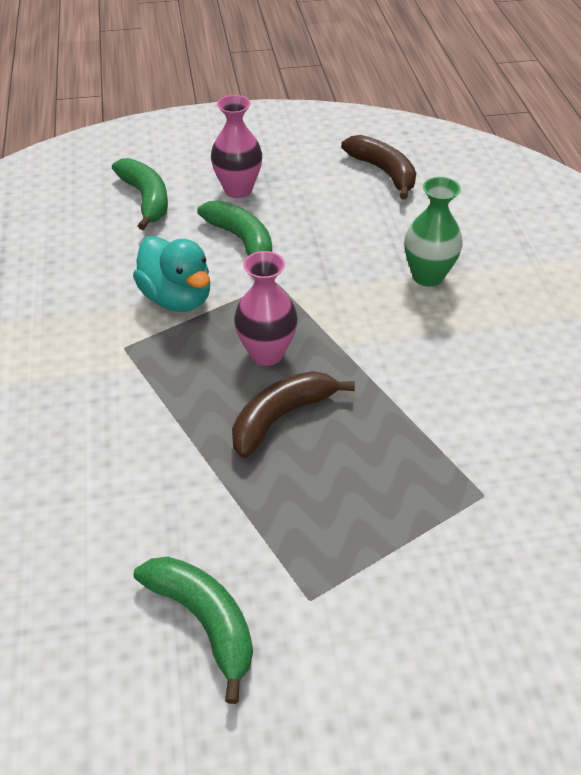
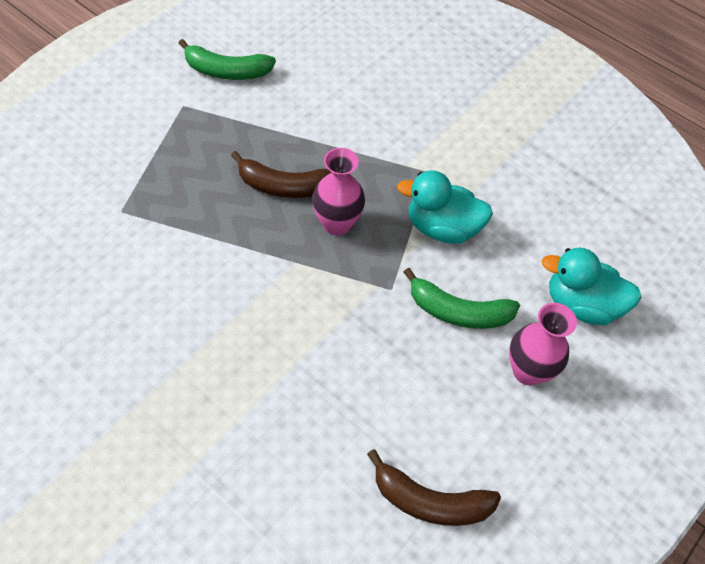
camera: 135 degrees right, 10 degrees up
green banana [112,158,168,230] -> turquoise duck [542,248,641,325]
brown banana [232,371,355,458] -> brown banana turned 90 degrees clockwise [231,151,331,198]
green vase [404,177,463,287] -> none

